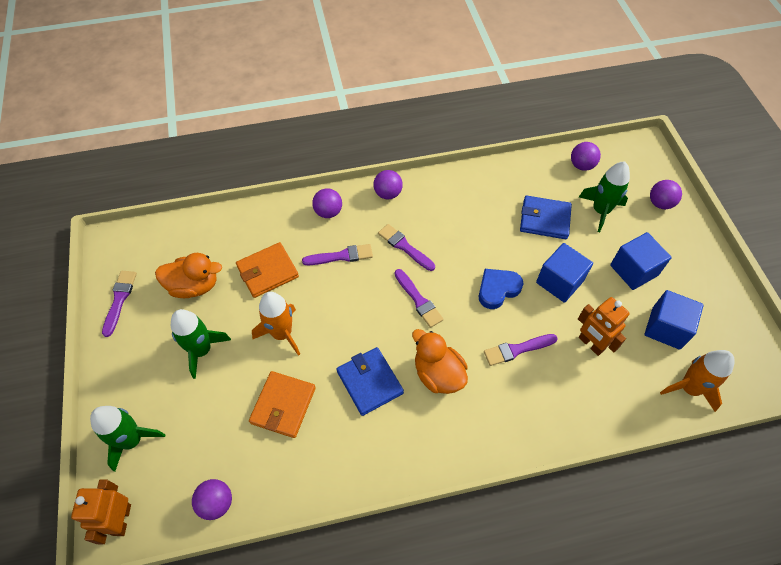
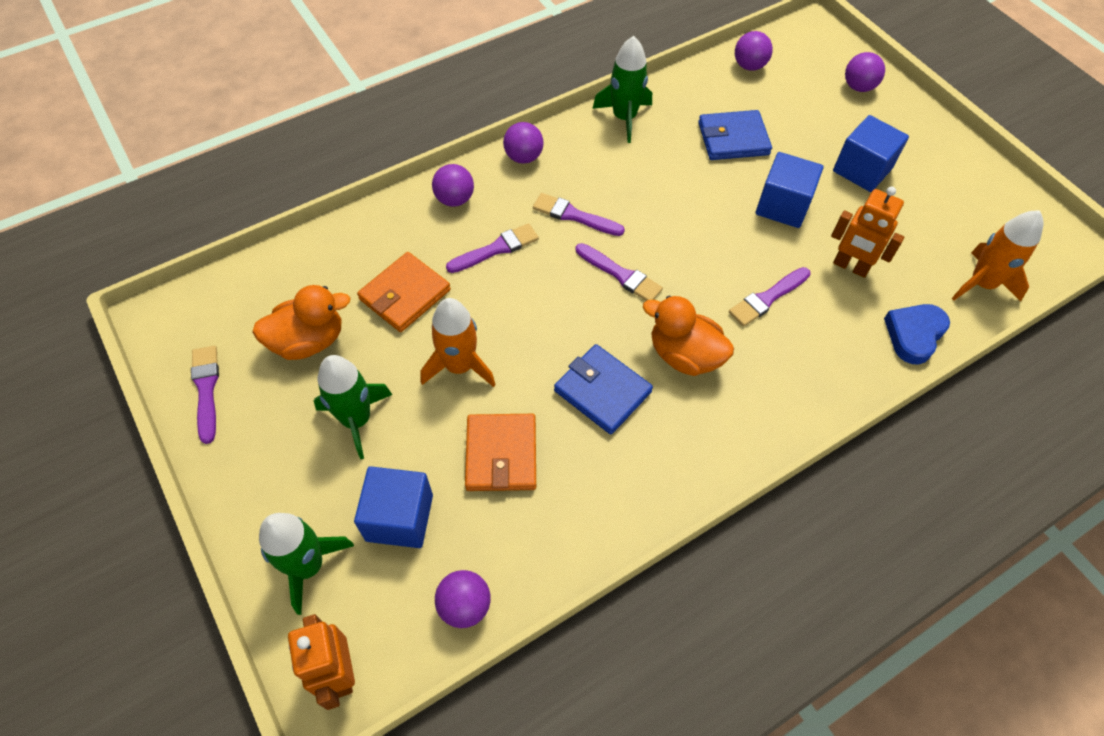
camera: 20 degrees left, 0 degrees up
blue heart [479,269,523,309] -> blue heart moved to [884,304,950,365]
green rocket [579,161,630,232] -> green rocket moved to [592,36,652,143]
blue cube [645,290,704,350] -> blue cube moved to [354,466,433,548]

